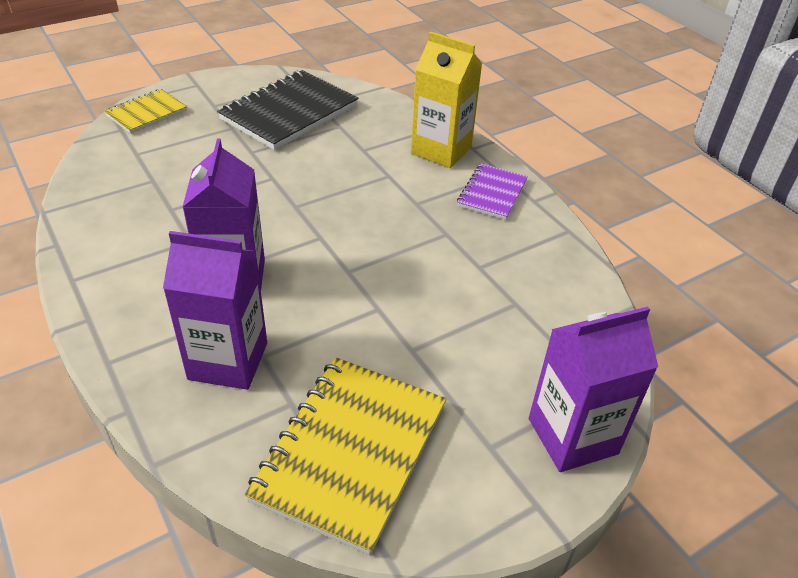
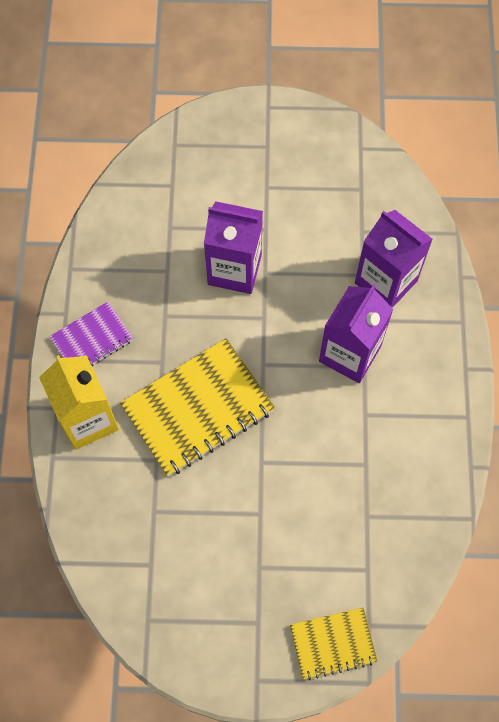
camera: 145 degrees left, 25 degrees up
black notebook [217,70,359,150] -> none
yellow notebook [244,357,446,555] -> yellow notebook moved to [120,338,275,477]
purple carton [529,306,658,472] -> purple carton moved to [204,201,263,294]

